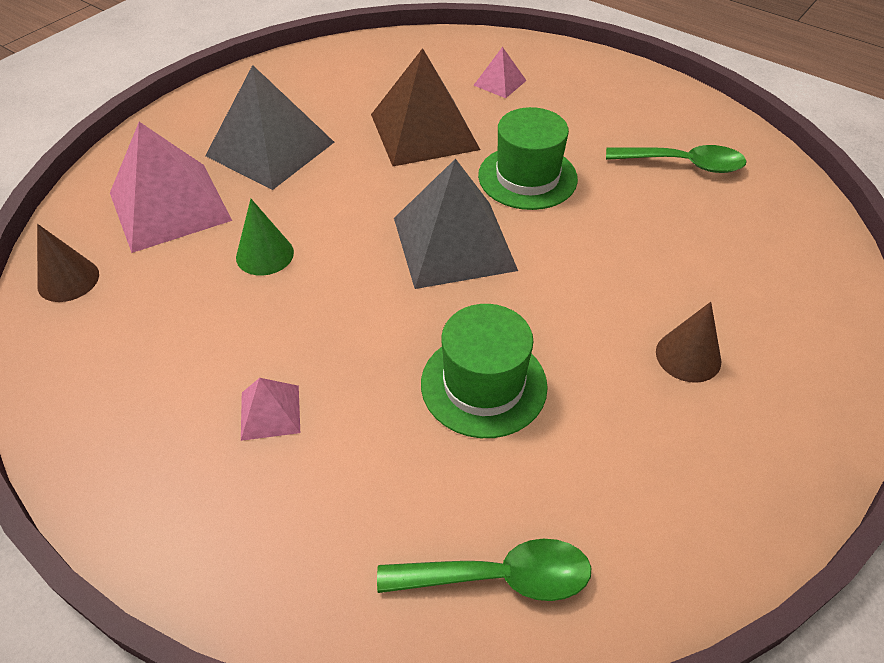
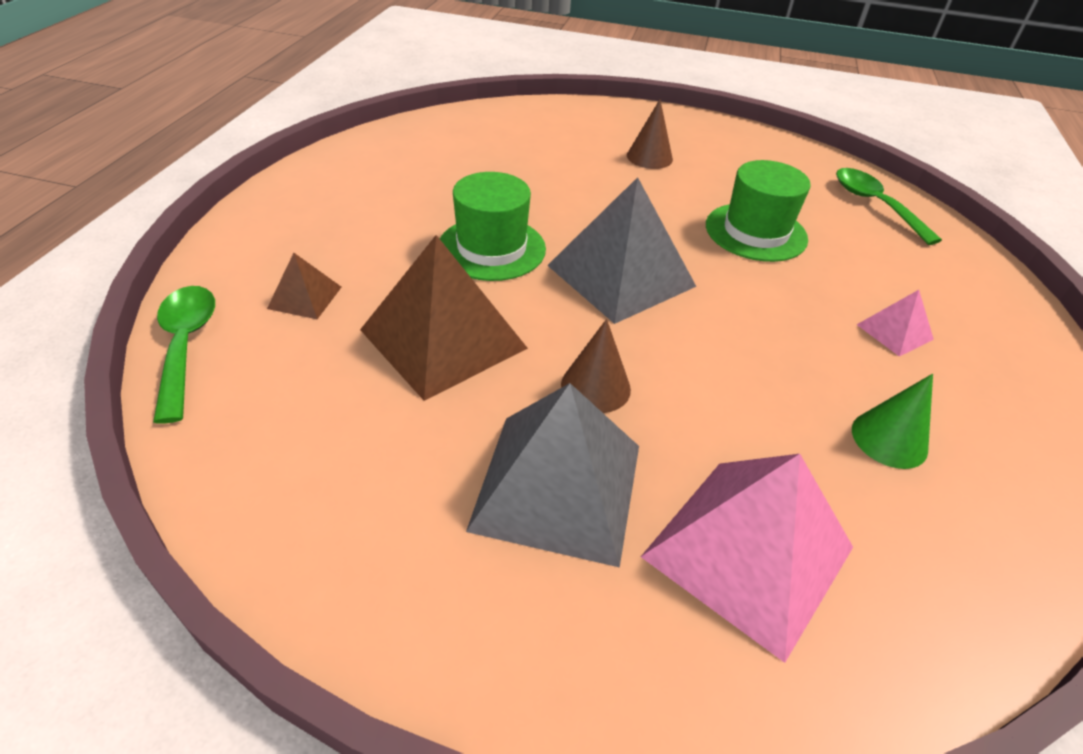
camera: 115 degrees left, 5 degrees down
brown cone [37,224,99,302] -> brown cone moved to [561,319,631,413]
green cone [236,199,294,276] -> green cone moved to [852,374,933,469]
pink pyramid [473,47,527,98] -> brown pyramid [267,253,341,319]
green spoon [606,145,747,173] -> green spoon moved to [153,286,215,424]

